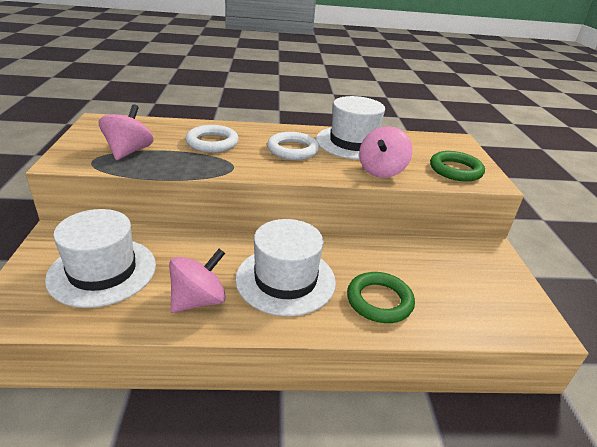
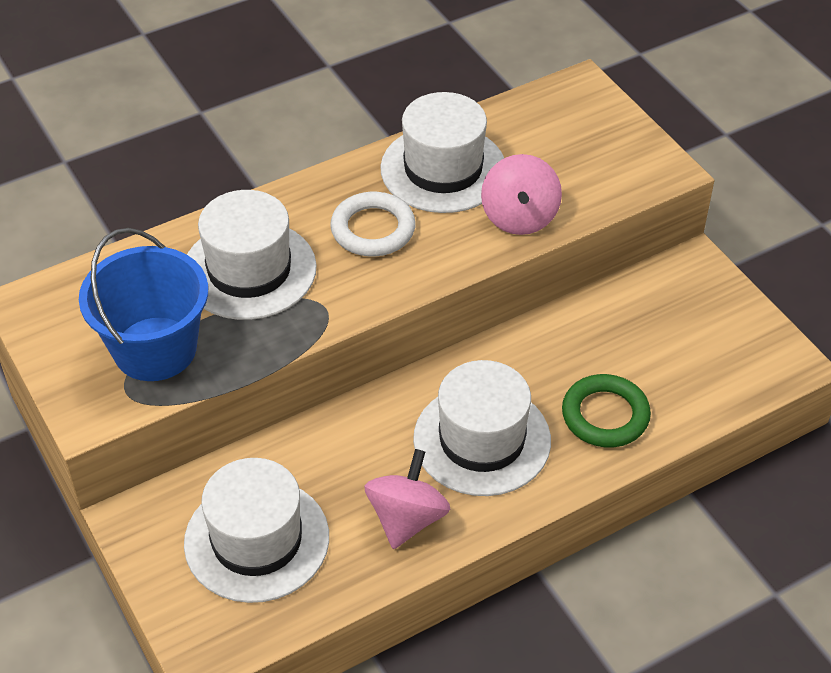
camera: 25 degrees left, 15 degrees up
pink spinning top [99,104,154,160] -> blue bucket [79,228,208,381]
white ring [185,125,239,153] -> white hat [187,190,317,320]
green ring [430,151,485,182] -> none

